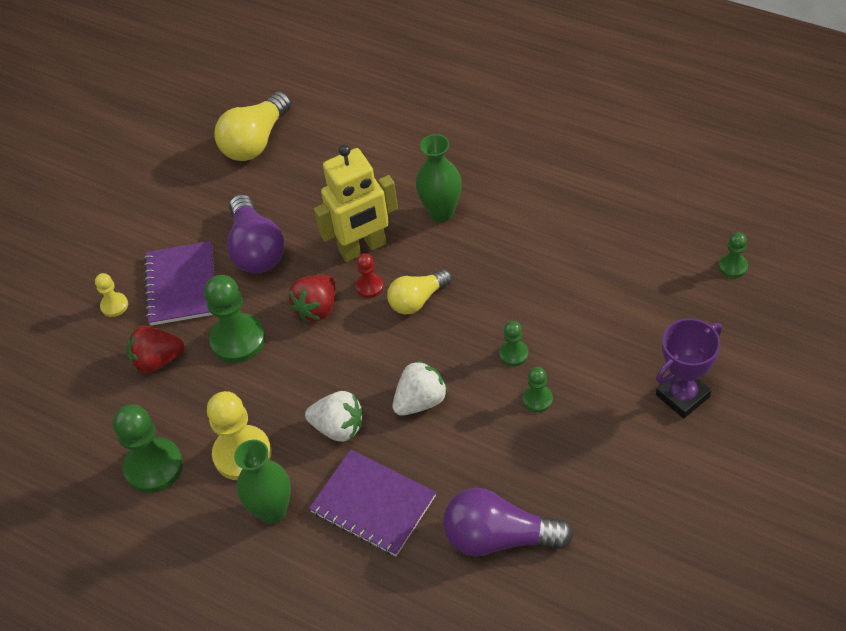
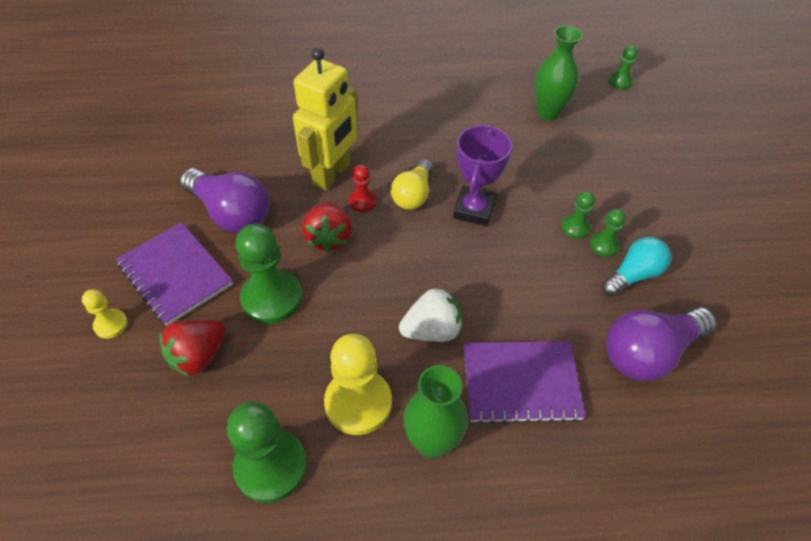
camera: 40 degrees left, 0 degrees up
yellow light bulb [214,91,291,161] -> none
white strawberry [393,360,448,416] -> none
green vase [416,134,462,222] -> green vase moved to [535,26,583,121]
green pawn [499,321,528,366] -> green pawn moved to [590,209,626,257]
purple trophy [656,318,722,418] -> purple trophy moved to [453,125,512,226]
none -> turquoise light bulb [602,237,671,296]

